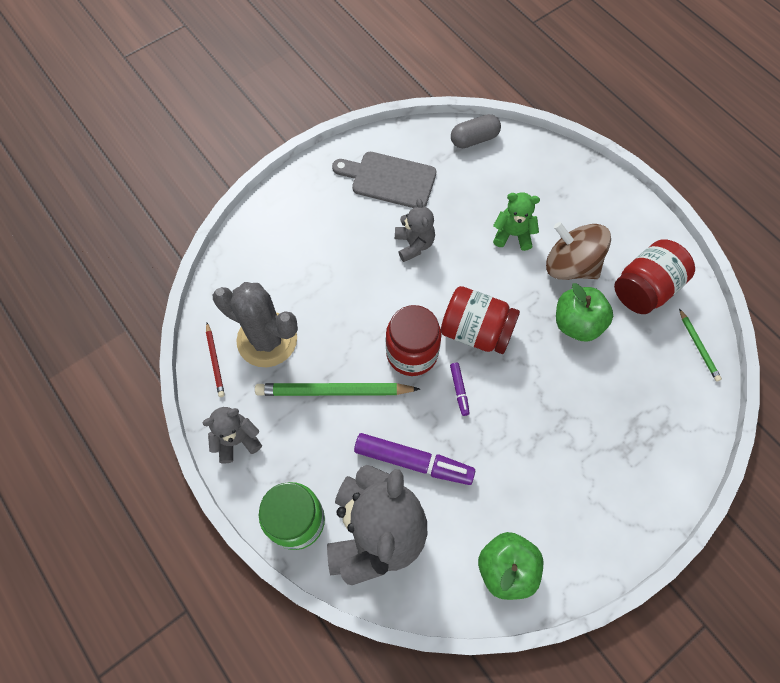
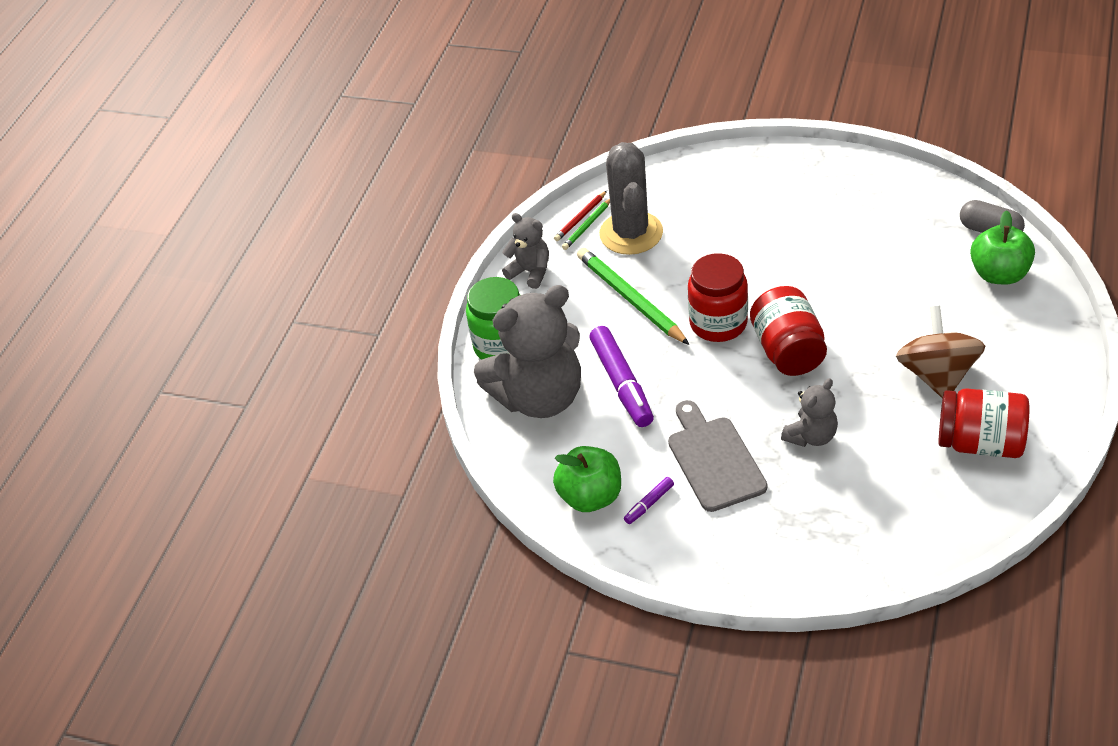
camera: 60 degrees right, 20 degrees down
grey cutting board [332,152,436,208] -> grey cutting board moved to [668,400,767,512]
grey teddy bear [395,198,435,262] -> grey teddy bear moved to [781,378,838,447]
purple marker [450,363,470,416] -> purple marker moved to [624,477,674,524]
green teddy bear [493,192,540,251] -> none
green apple [556,283,613,342] -> green apple moved to [970,210,1035,285]
green pencil [679,308,722,381] -> green pencil moved to [562,198,610,250]

